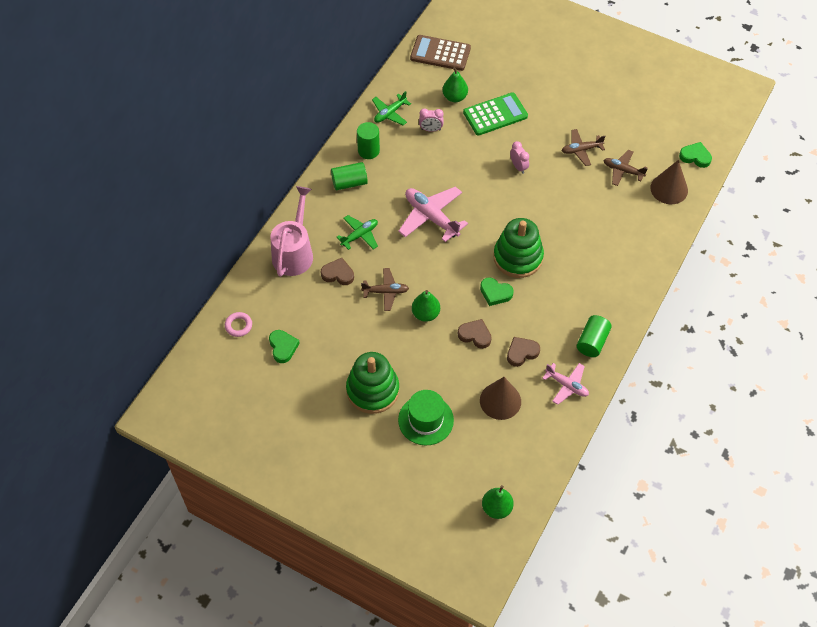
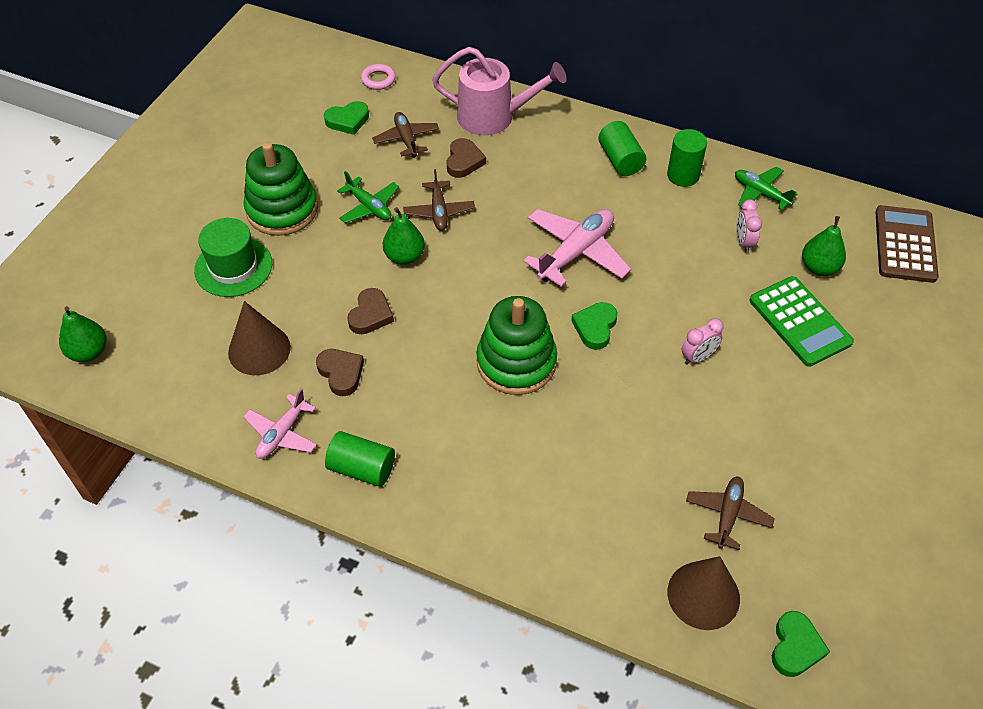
camera: 85 degrees right, 5 degrees down
green plane [337,215,378,250] -> green plane moved to [337,171,399,223]
green heart [480,277,514,306] -> green heart moved to [571,302,617,350]
brown plane [562,129,606,166] -> brown plane moved to [372,112,439,158]

